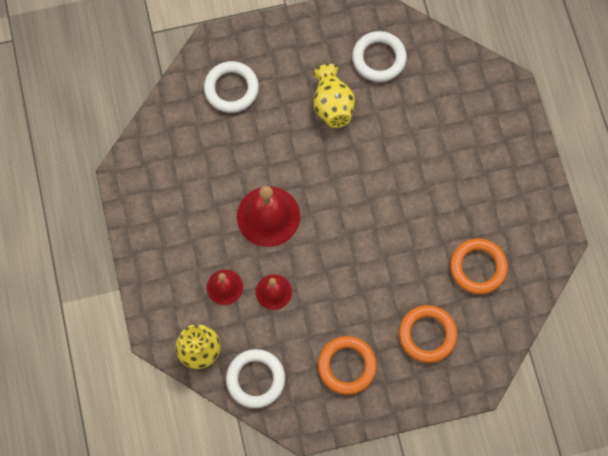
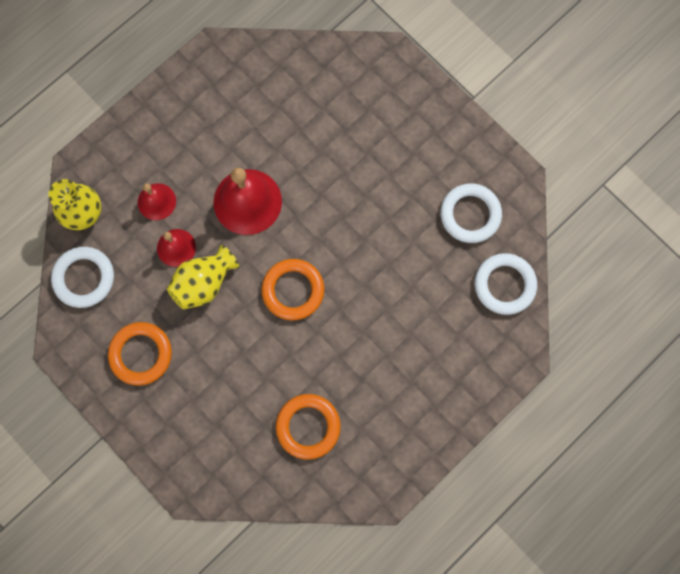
camera: 60 degrees right, 5 degrees up
white ring [204,61,259,113] -> white ring moved to [475,253,537,315]
yellow vase [313,64,355,128] -> yellow vase moved to [167,245,239,309]
orange ring [399,305,457,363] -> orange ring moved to [262,259,324,320]

